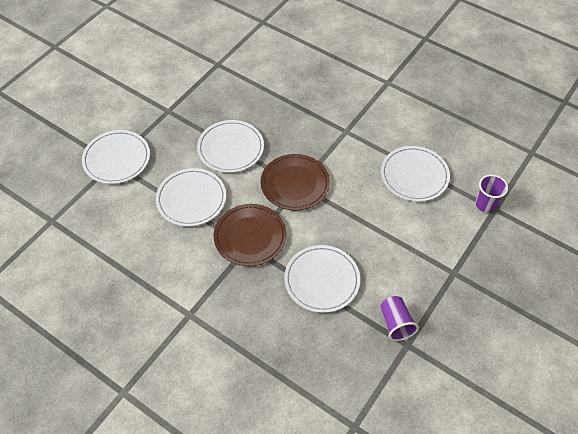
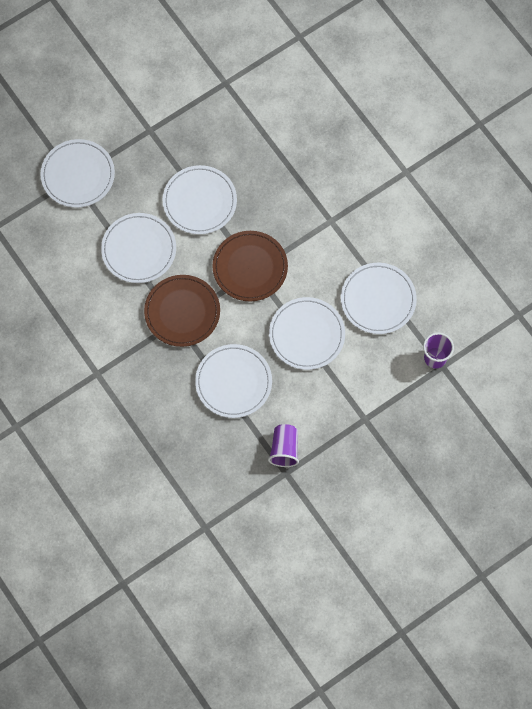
camera: 20 degrees right, 15 degrees up
none -> white plate [269,297,345,370]

